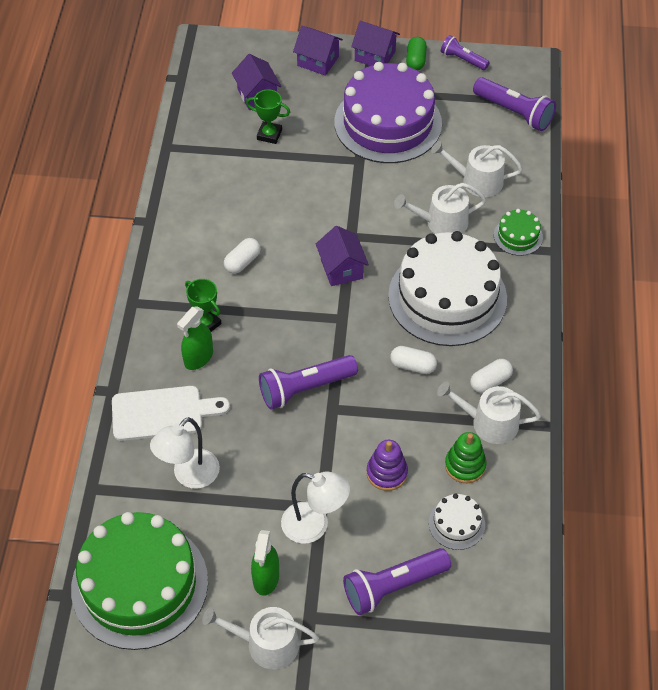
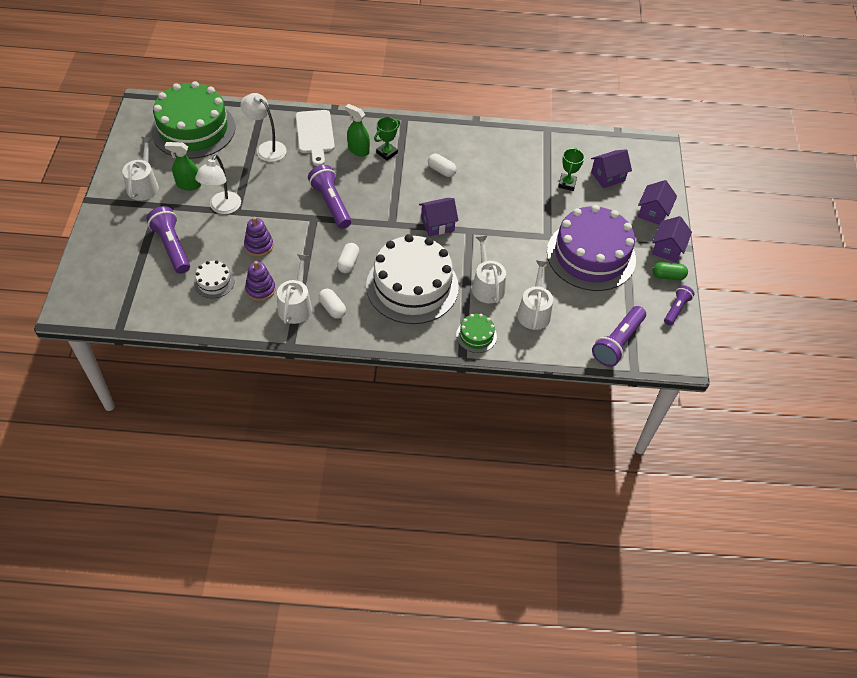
camera: 85 degrees right, 0 degrees up
green stacking toy [445,432,487,483] -> purple stacking toy [245,261,276,301]

